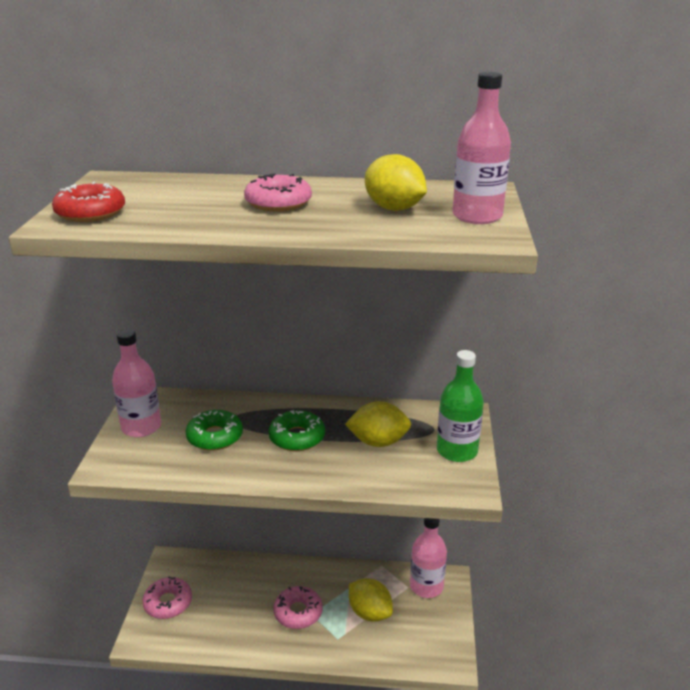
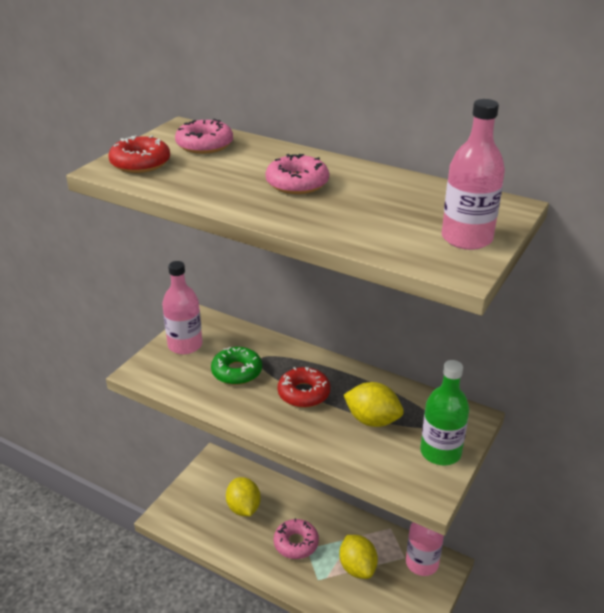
camera: 25 degrees right, 5 degrees up
pink donut [142,576,192,619] -> pink donut moved to [175,119,233,154]
green donut [268,410,325,451] -> red donut [278,367,330,408]
yellow lemon [365,154,427,211] -> yellow lemon moved to [226,477,261,516]

